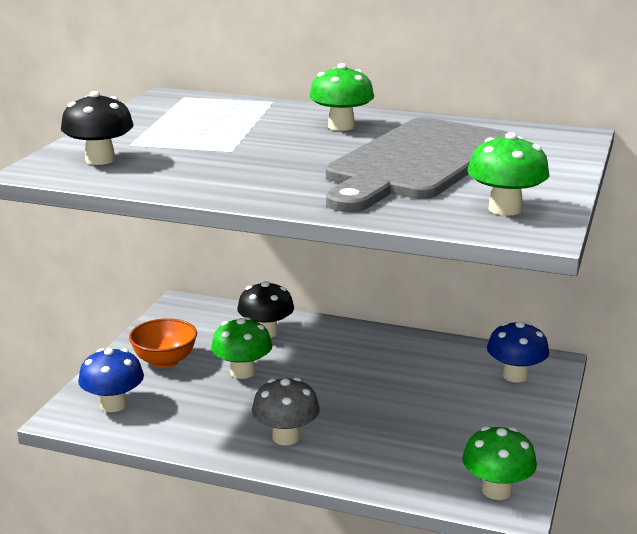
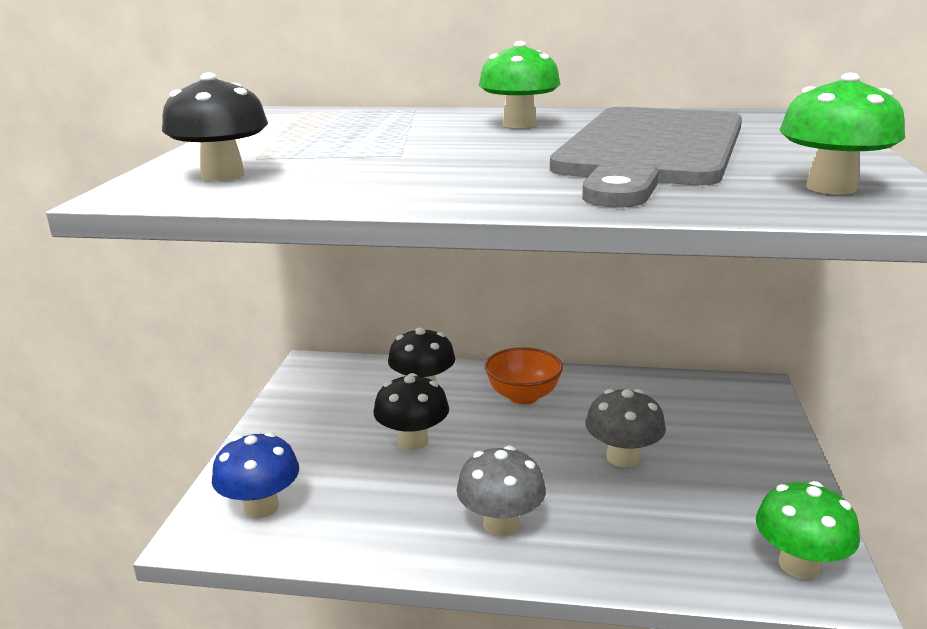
camera: 10 degrees left, 0 degrees up
orange bowl [129,318,197,368] -> orange bowl moved to [485,347,563,405]
green mushroom [211,317,272,379] -> black mushroom [373,373,449,450]
blue mushroom [487,322,549,383] -> none
none -> grey mushroom [585,389,666,467]

